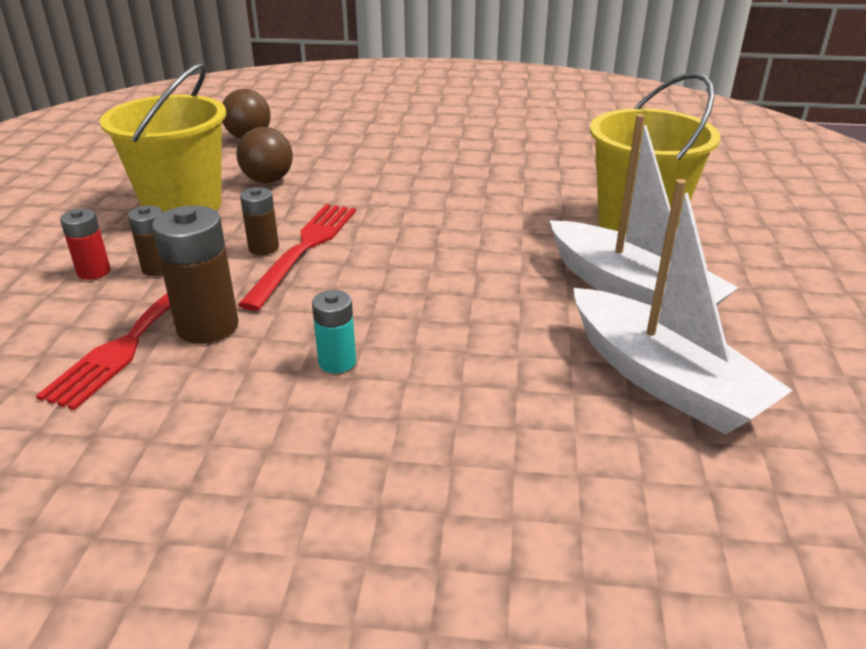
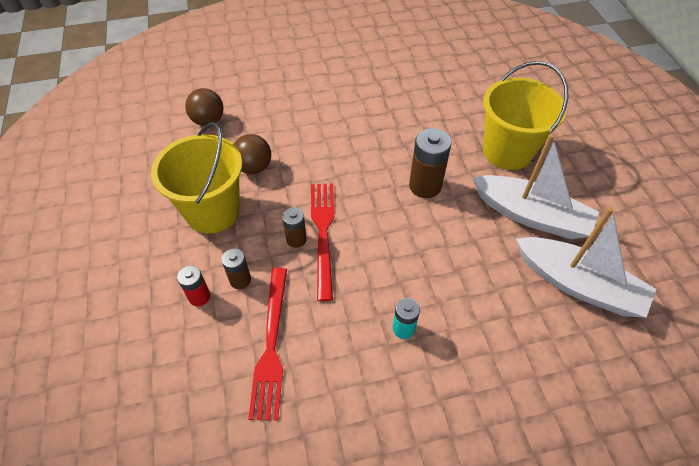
camera: 20 degrees left, 20 degrees up
brown battery [152,206,239,344] -> brown battery moved to [409,128,451,198]

